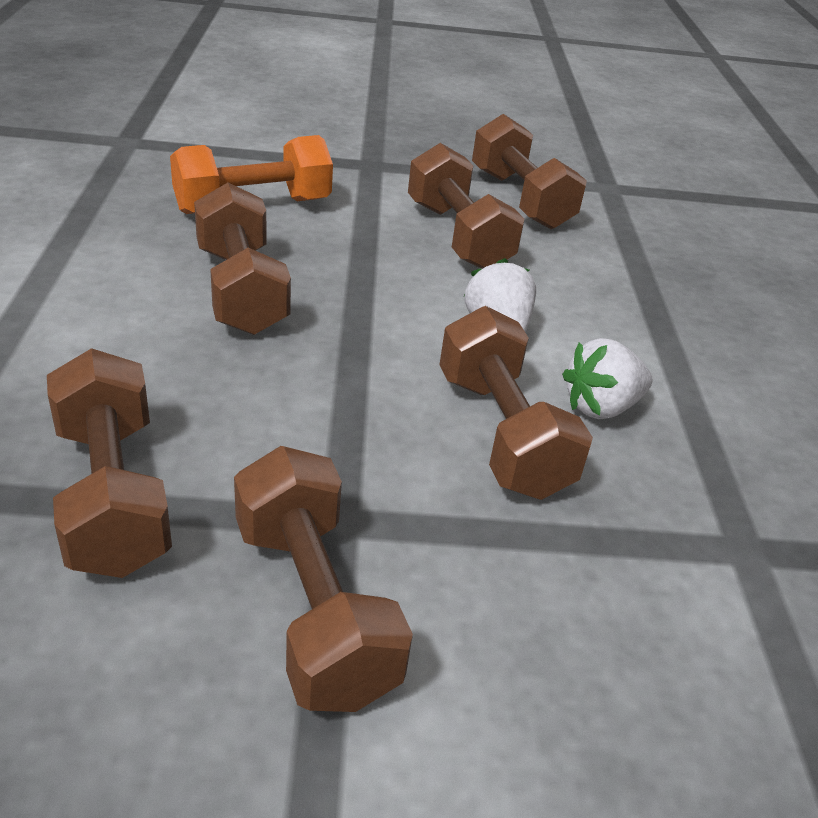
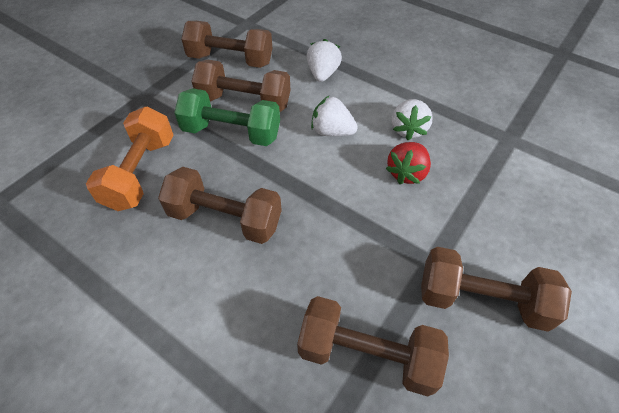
camera: 50 degrees left, 15 degrees up
brown dumbbell [440,306,593,500] -> red strawberry [386,142,431,184]
none -> green dumbbell [174,88,280,146]
none -> white strawberry [307,39,342,82]

